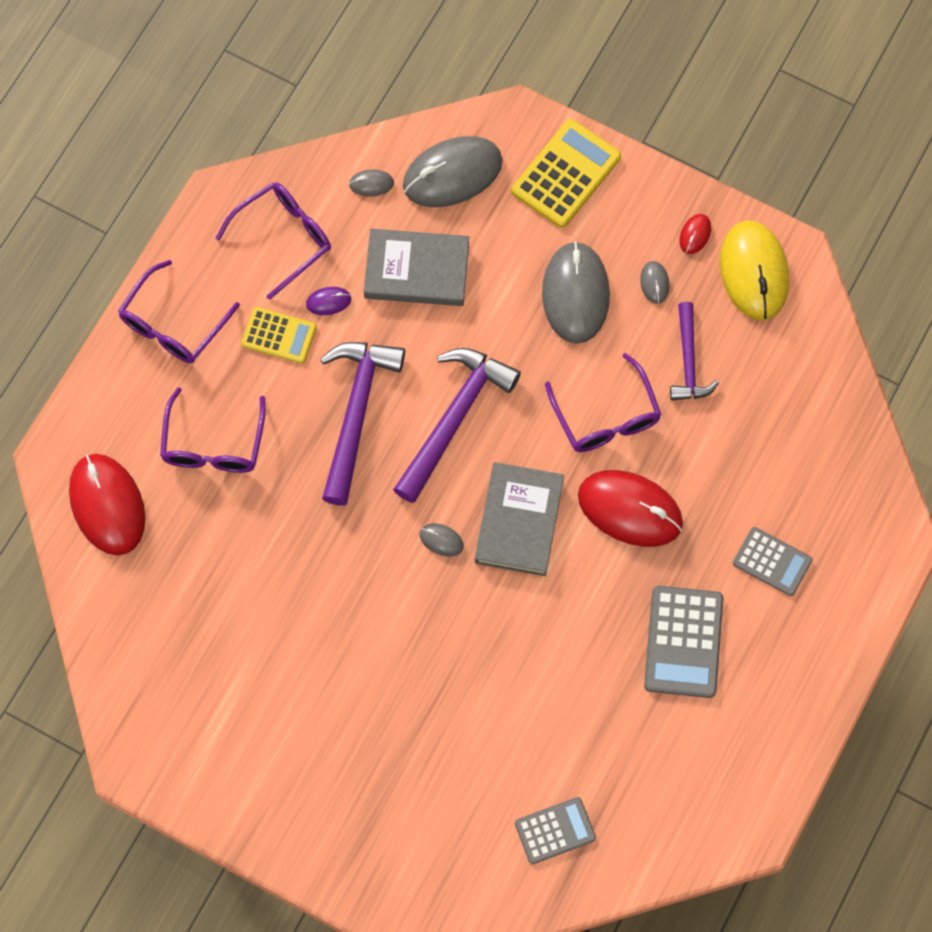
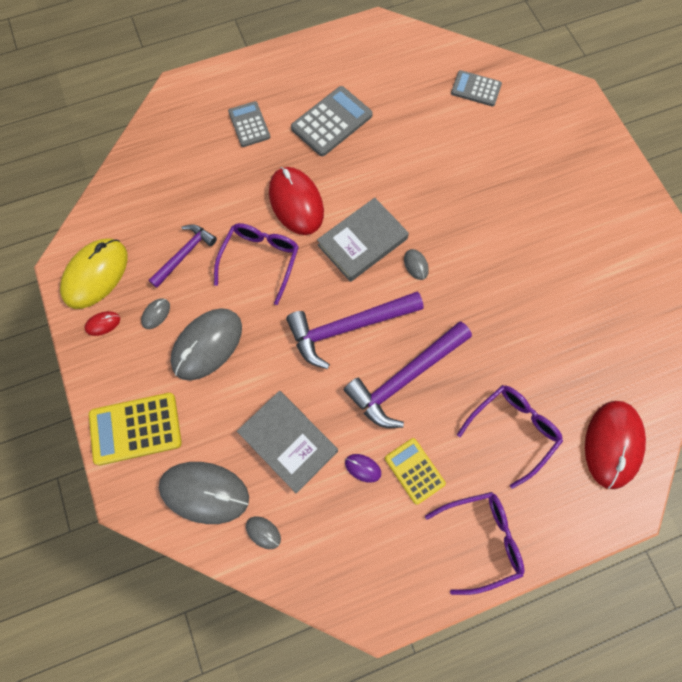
camera: 140 degrees left, 0 degrees up
purple glasses [215,182,331,300] -> none

